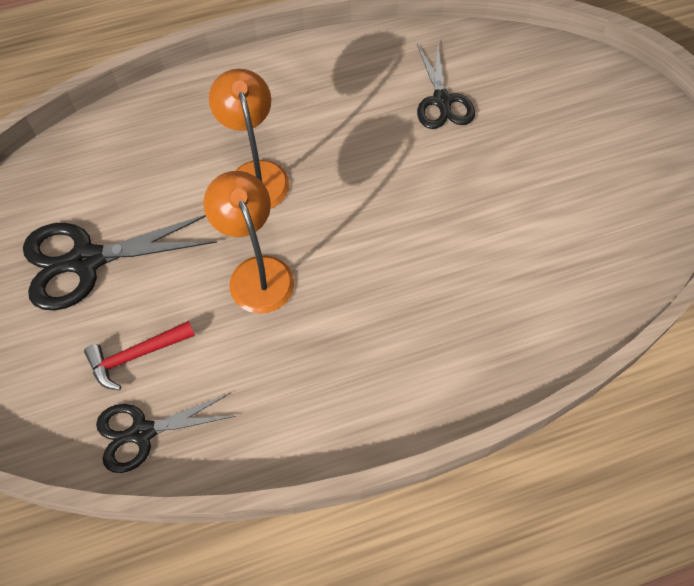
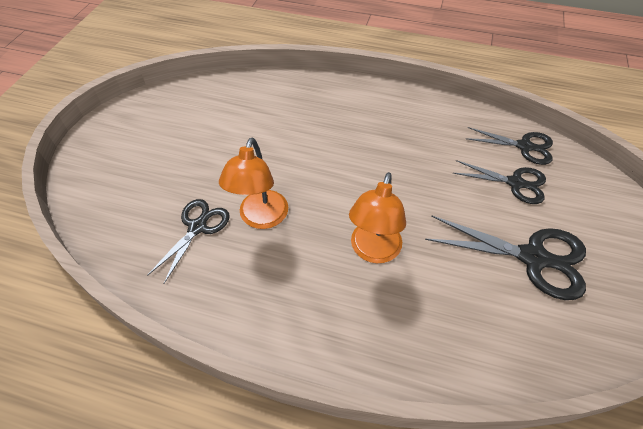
camera: 145 degrees left, 10 degrees down
red hammer [84,321,195,390] -> black scissors [453,160,546,204]
orange lamp [204,171,294,313] -> orange lamp moved to [219,137,288,229]

